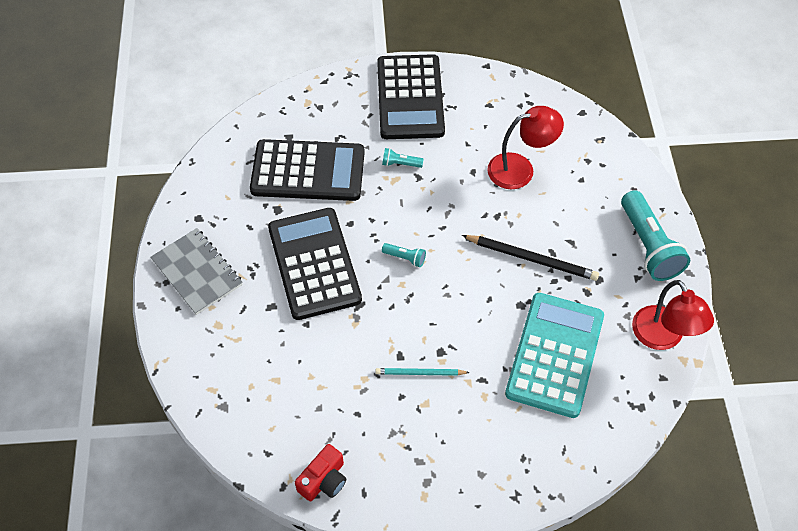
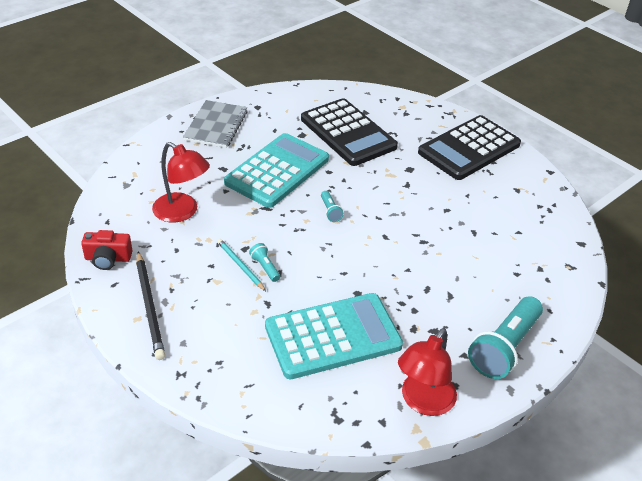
camera: 50 degrees right, 15 degrees down
black calculator [268,208,362,320] -> turquoise calculator [224,133,329,208]
turquoise flashlight [382,148,424,168] -> turquoise flashlight moved to [249,243,280,282]
black pencil [462,235,599,281] -> black pencil moved to [136,251,165,360]
red lamp [487,106,564,189] -> red lamp moved to [152,142,210,223]

